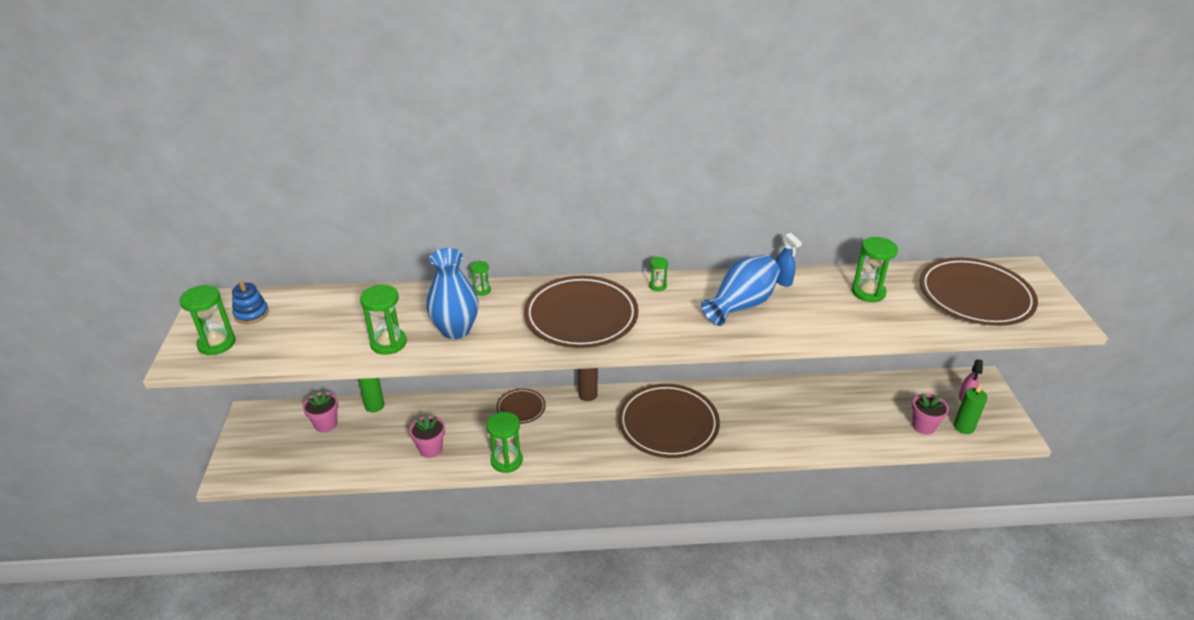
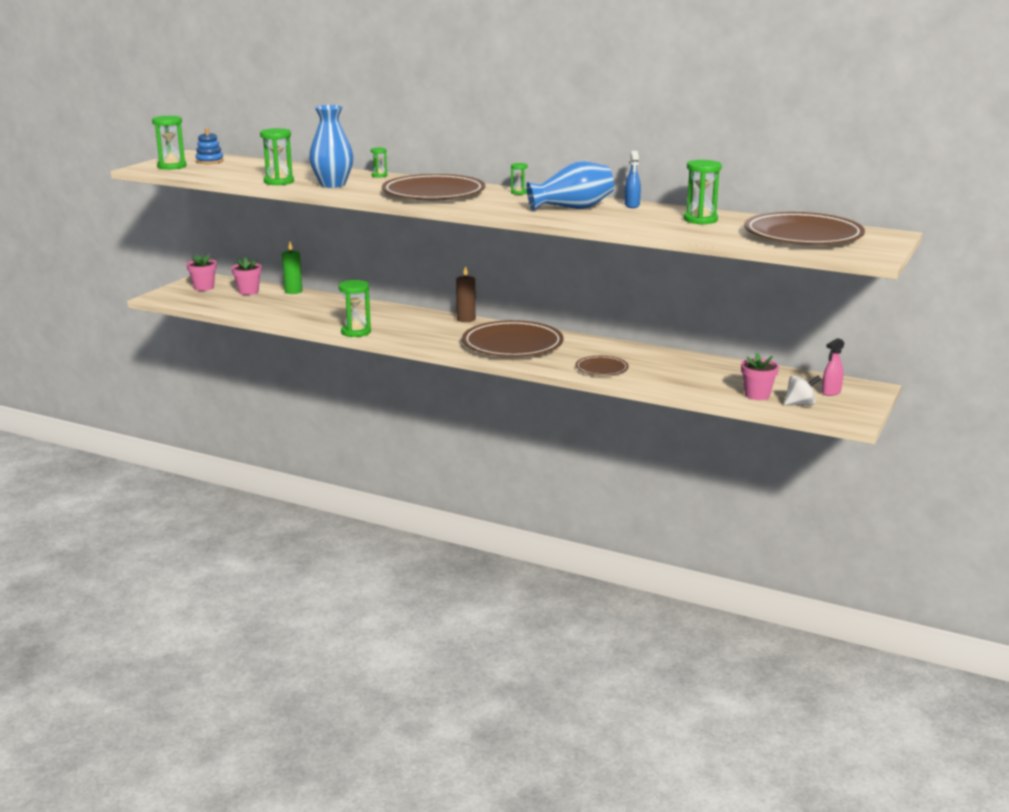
camera: 30 degrees right, 15 degrees down
pink flower pot [409,414,445,458] -> pink flower pot moved to [186,255,217,291]
brown plate [496,389,546,424] -> brown plate moved to [576,356,629,376]
green candle [954,384,987,434] -> white spinning top [784,376,821,405]

